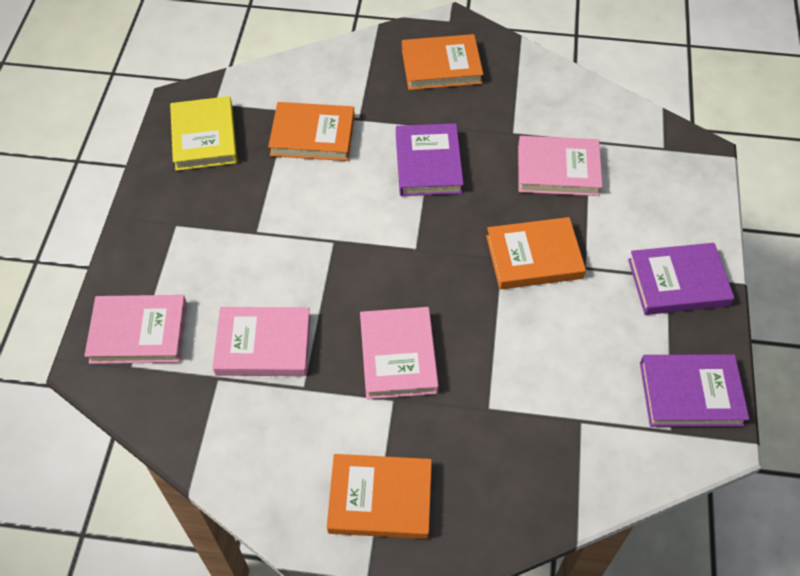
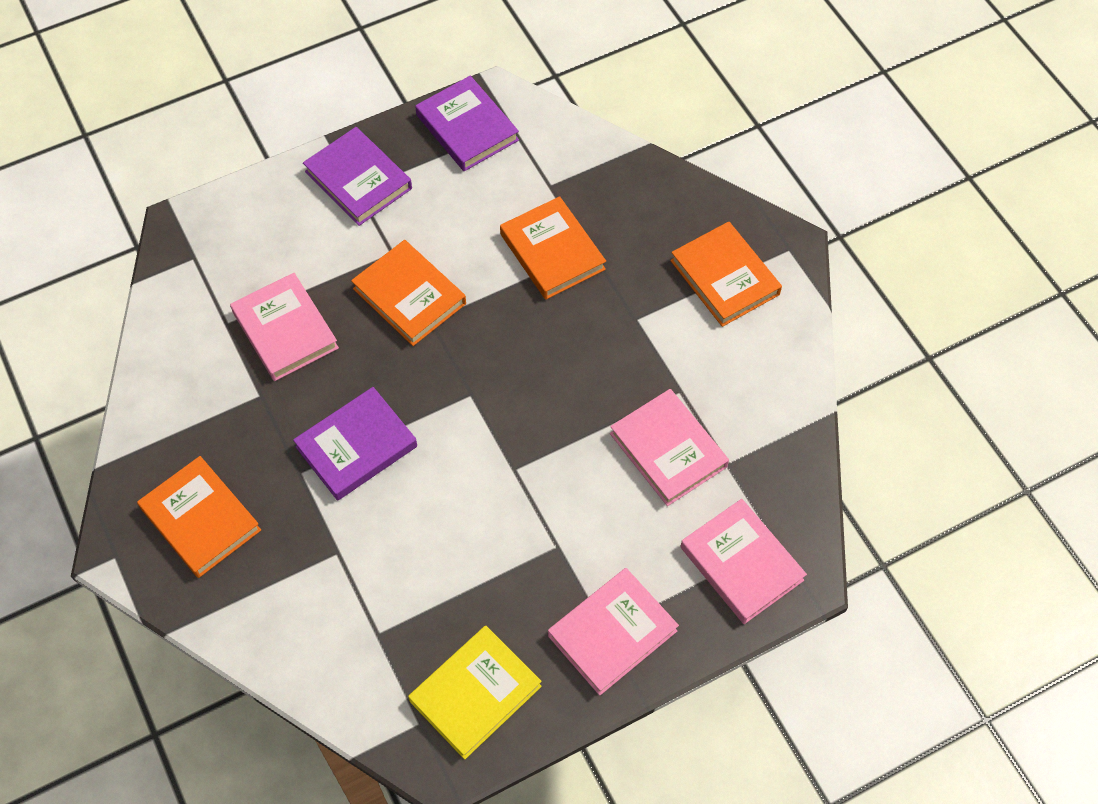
camera: 125 degrees left, 5 degrees up
orange book [268,102,355,161] -> orange book moved to [500,196,606,300]
pink book [360,307,439,399] -> pink book moved to [548,568,679,696]

